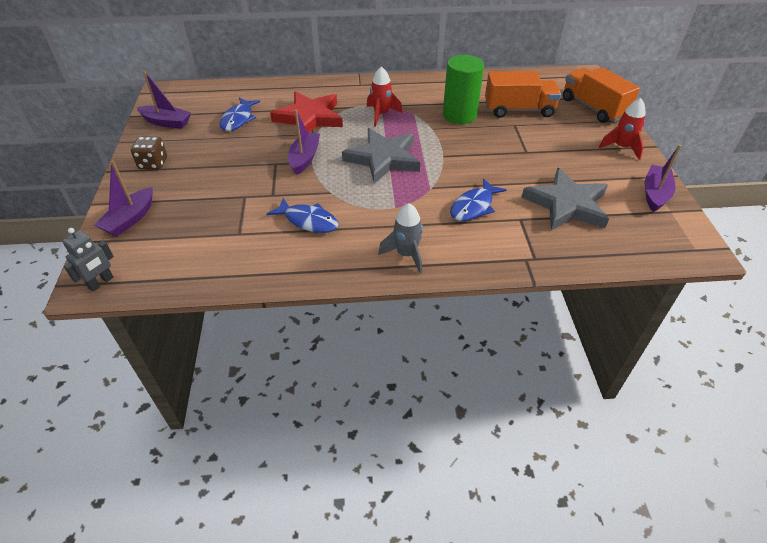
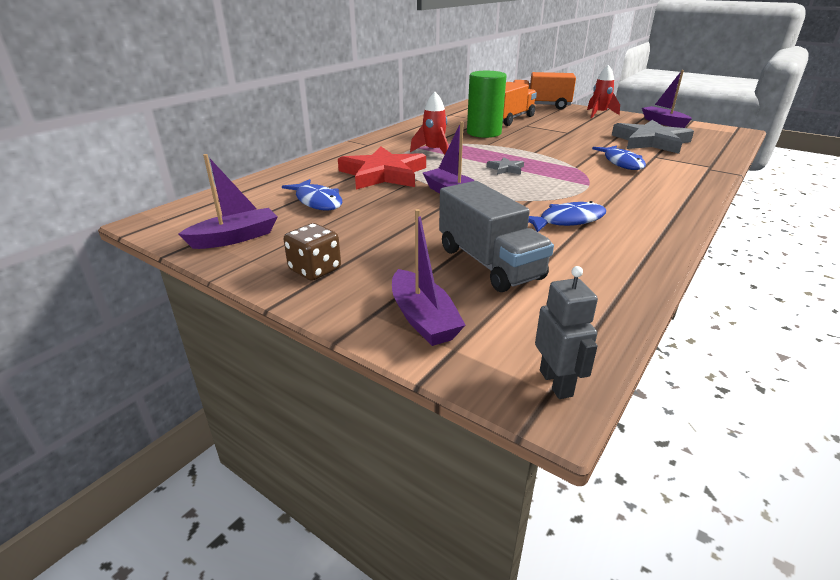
camera: 50 degrees left, 15 degrees down
grey star [342,128,420,184] -> grey star [487,157,524,175], size x0.43
grey rocket [378,203,423,274] -> none
none -> grey truck [439,181,554,292]

